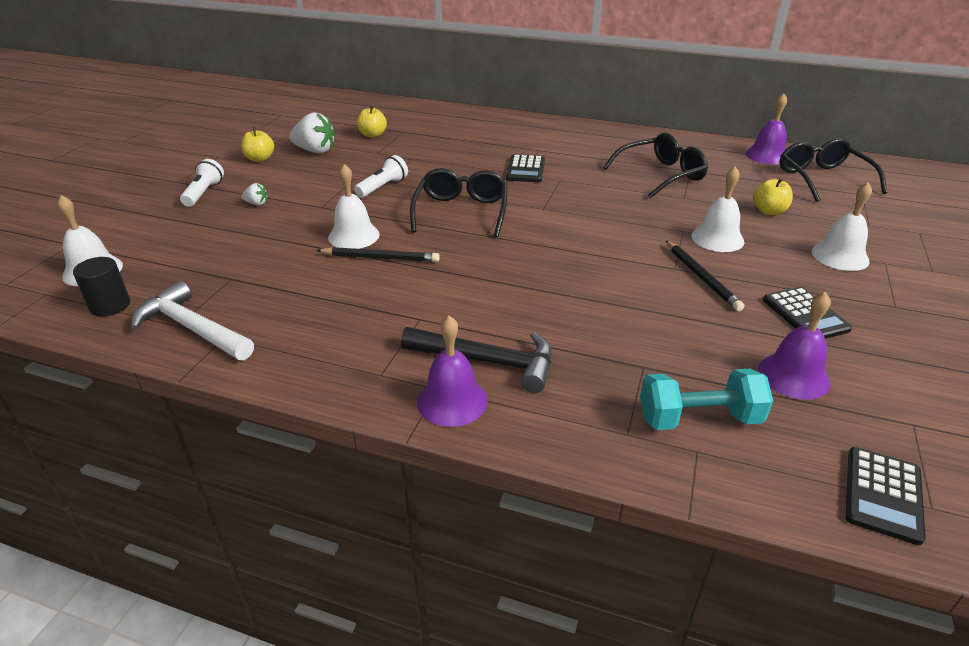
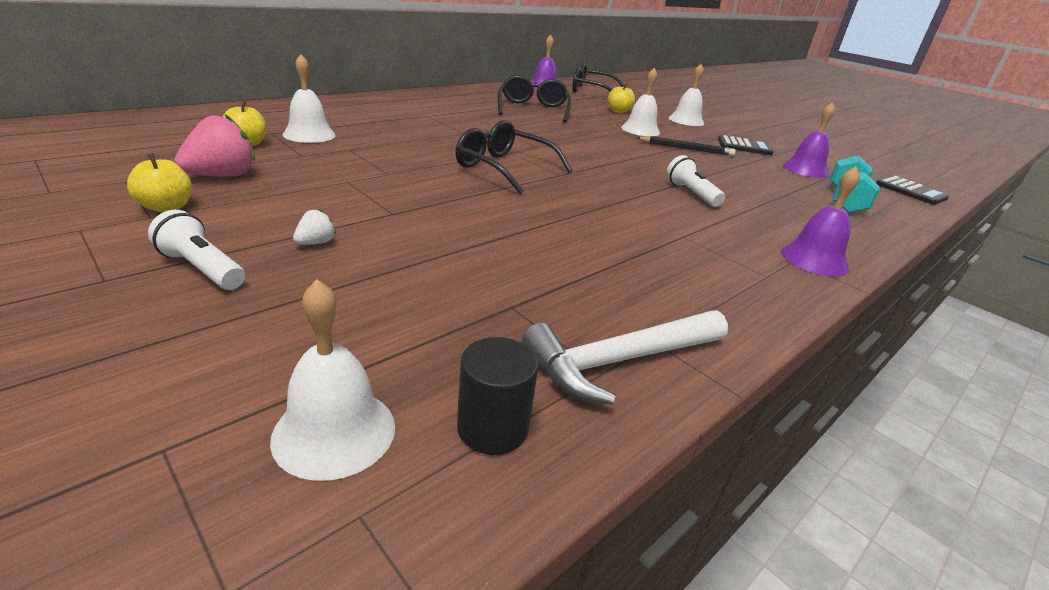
camera: 65 degrees left, 5 degrees down
white strawberry [289,112,335,154] -> pink strawberry [175,114,255,177]
black pencil [316,247,440,262] -> none
white bell [328,164,380,249] -> white bell moved to [283,54,336,143]
white flashlight [354,155,408,198] -> white flashlight moved to [666,155,725,207]
black hammer [401,327,552,393] -> none
black calculator [506,154,545,182] -> none

